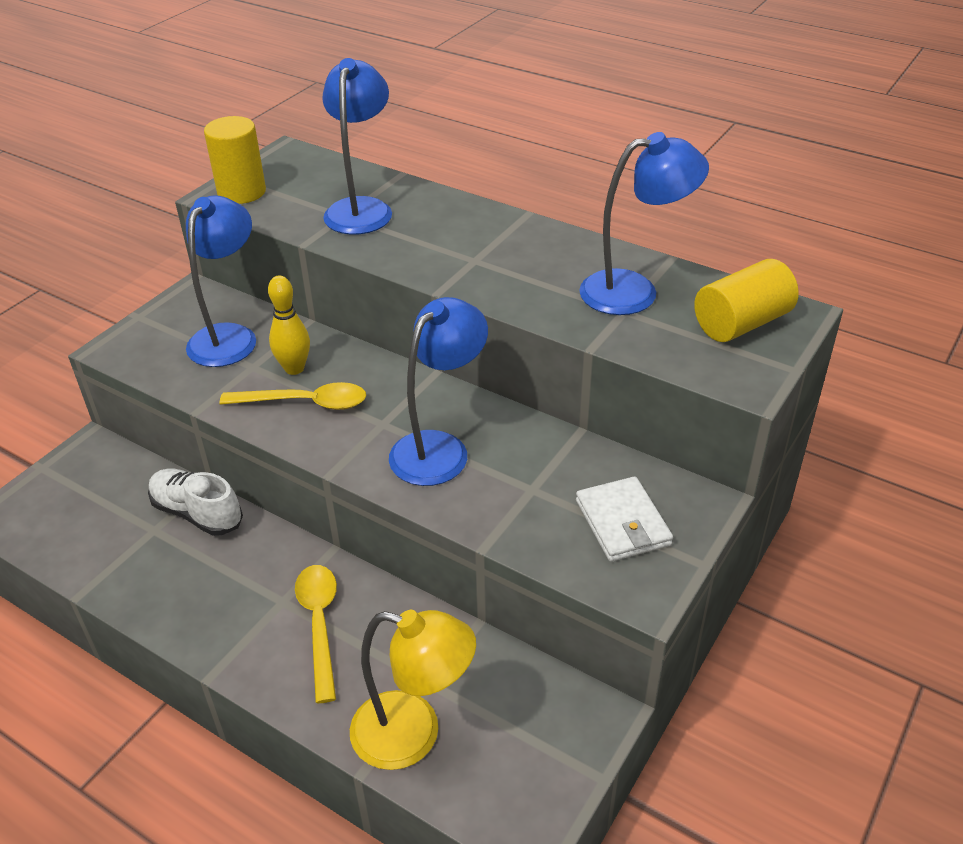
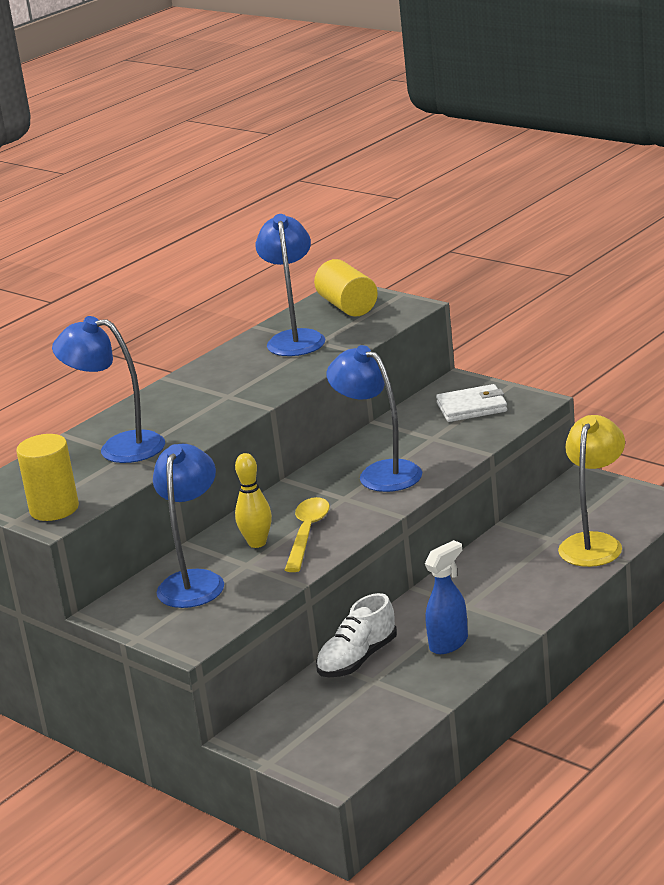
camera: 80 degrees left, 15 degrees down
blue lamp [186,195,256,367] -> blue lamp turned 75 degrees clockwise [153,444,224,608]
yellow spoon [295,565,337,703] -> none
none -> blue spray bottle [425,540,468,654]

